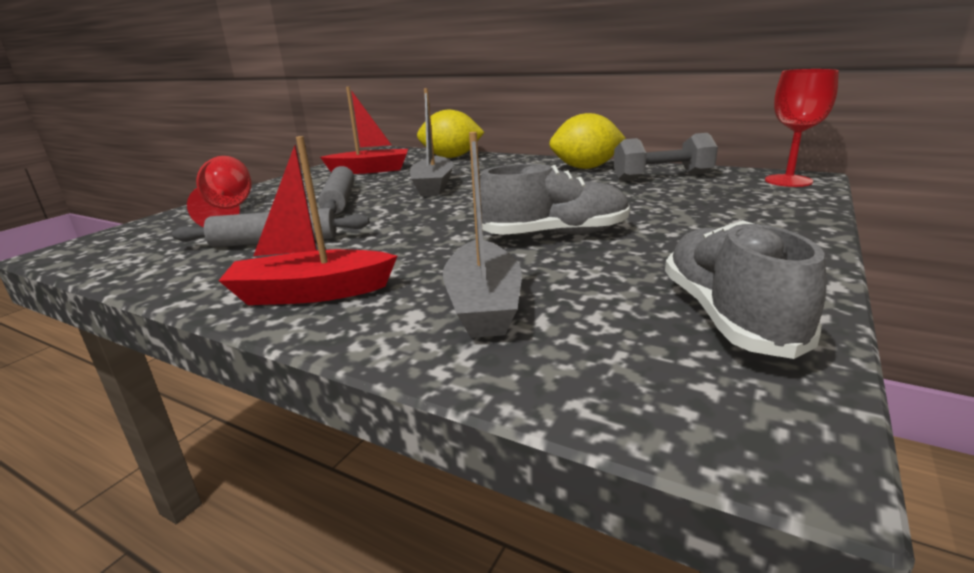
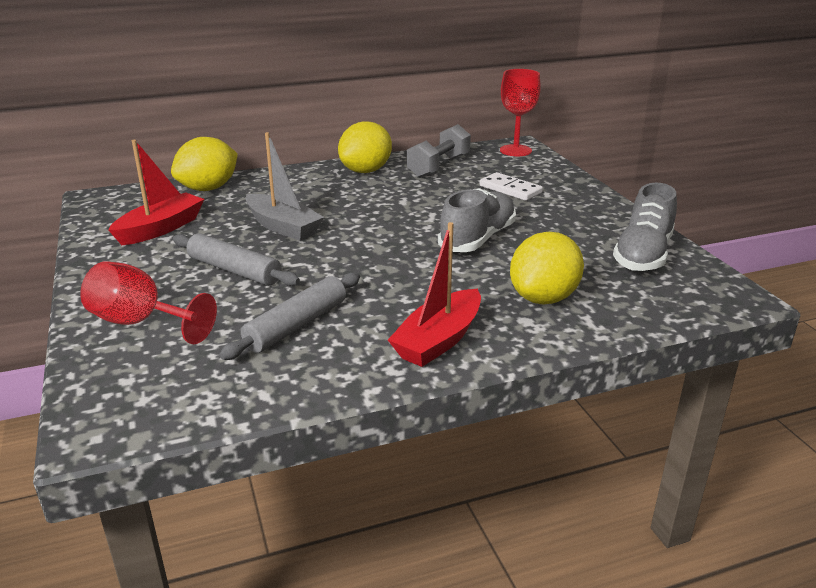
camera: 50 degrees left, 5 degrees up
grey boat [443,132,522,338] -> yellow lemon [510,232,584,304]
grey shoe [665,220,827,359] -> grey shoe turned 105 degrees counterclockwise [613,183,677,271]
none -> white domino [480,172,543,201]

